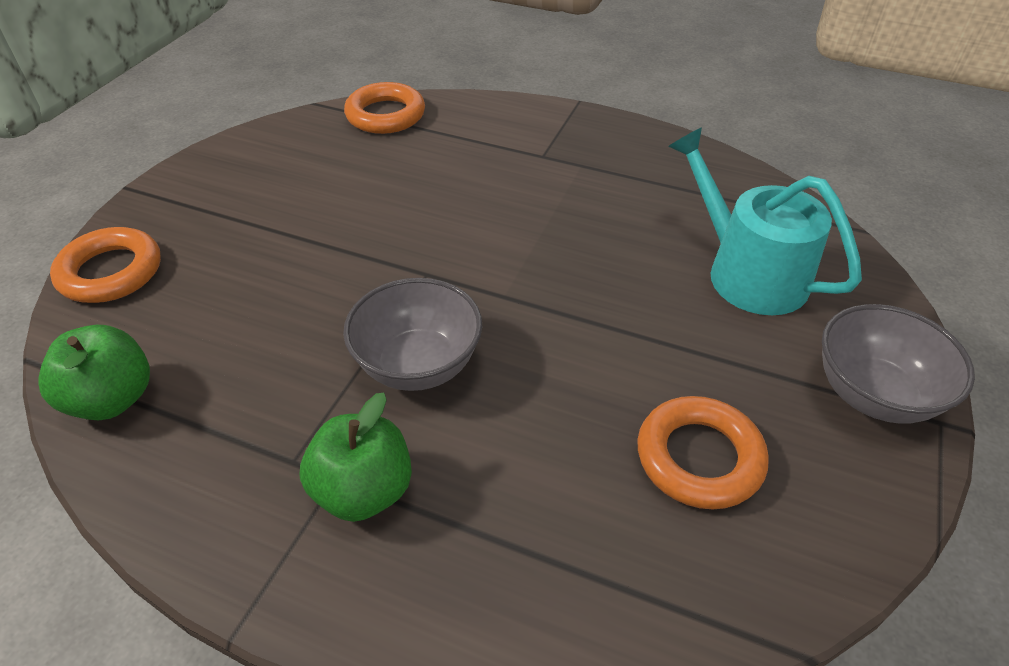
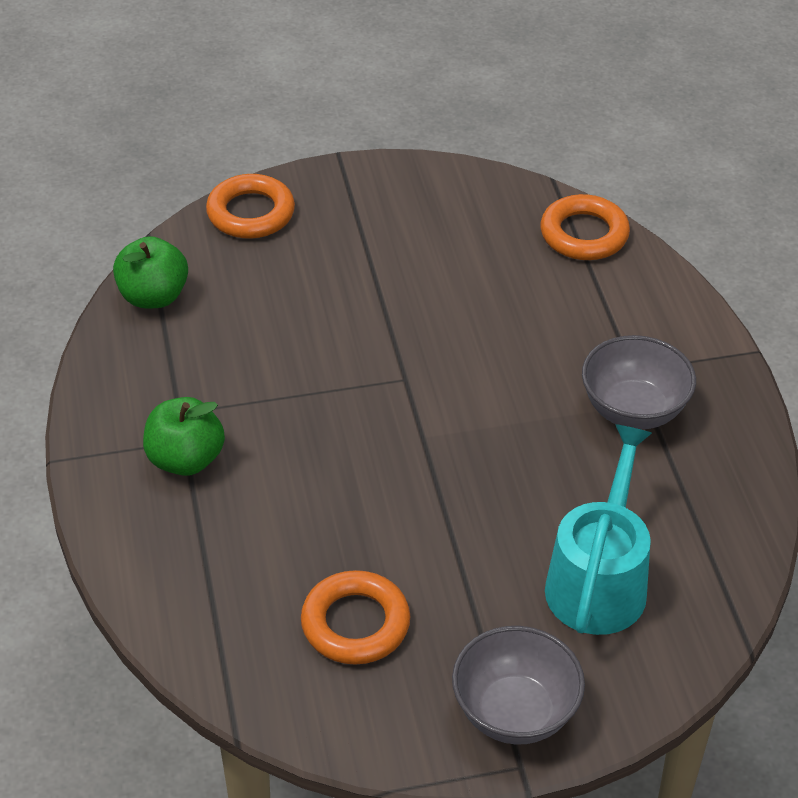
camera: 55 degrees right, 0 degrees up
grey bowl [343,278,482,391] -> grey bowl moved to [582,335,696,429]

